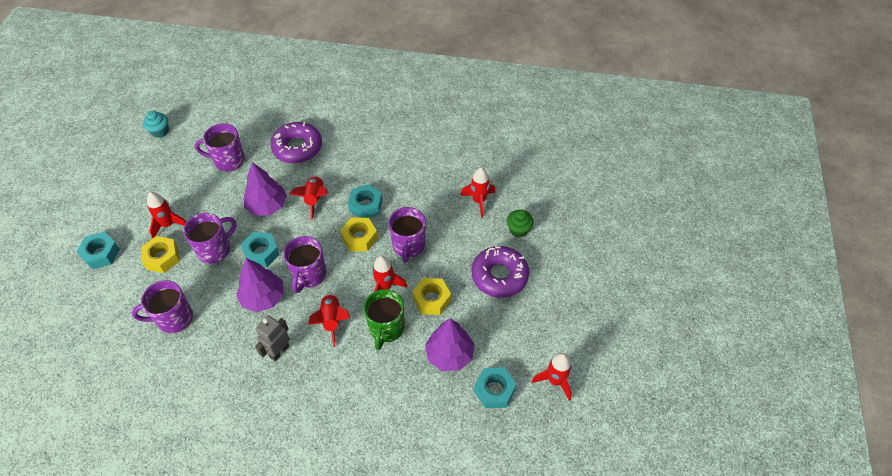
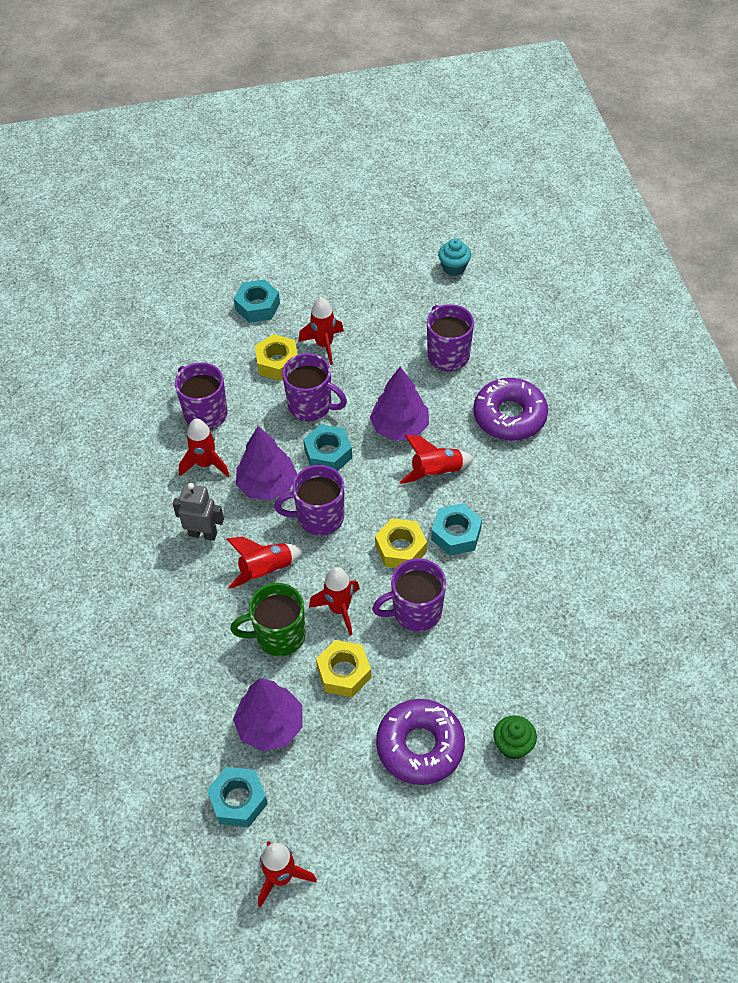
camera: 70 degrees right, 0 degrees up
red rocket [460,168,495,218] -> red rocket moved to [179,419,230,477]

